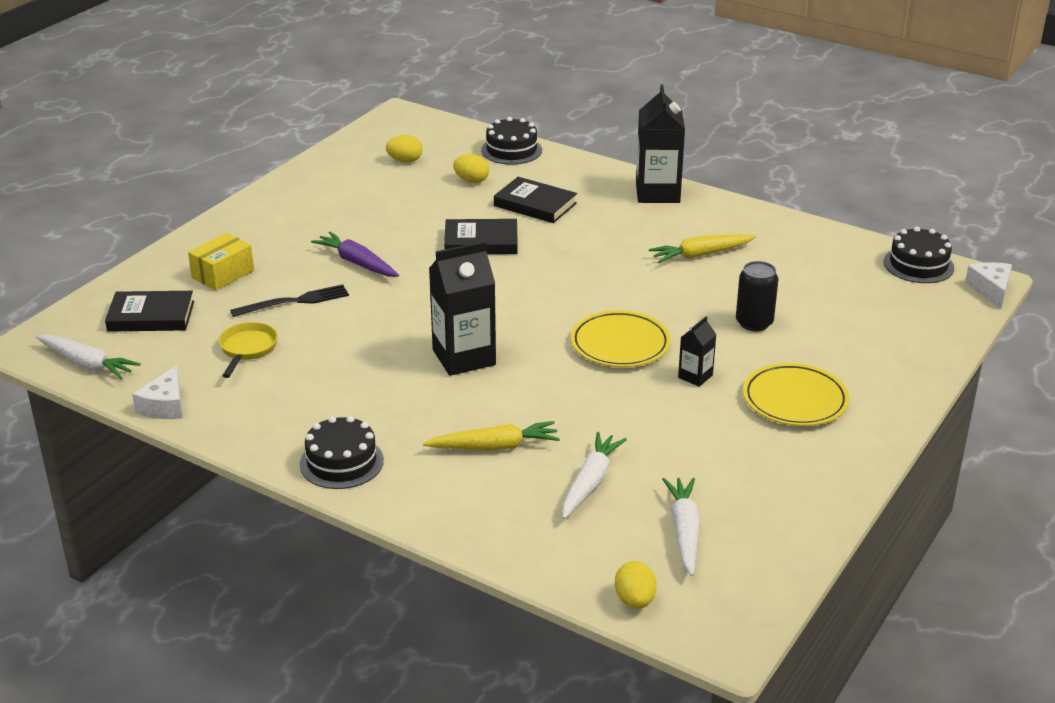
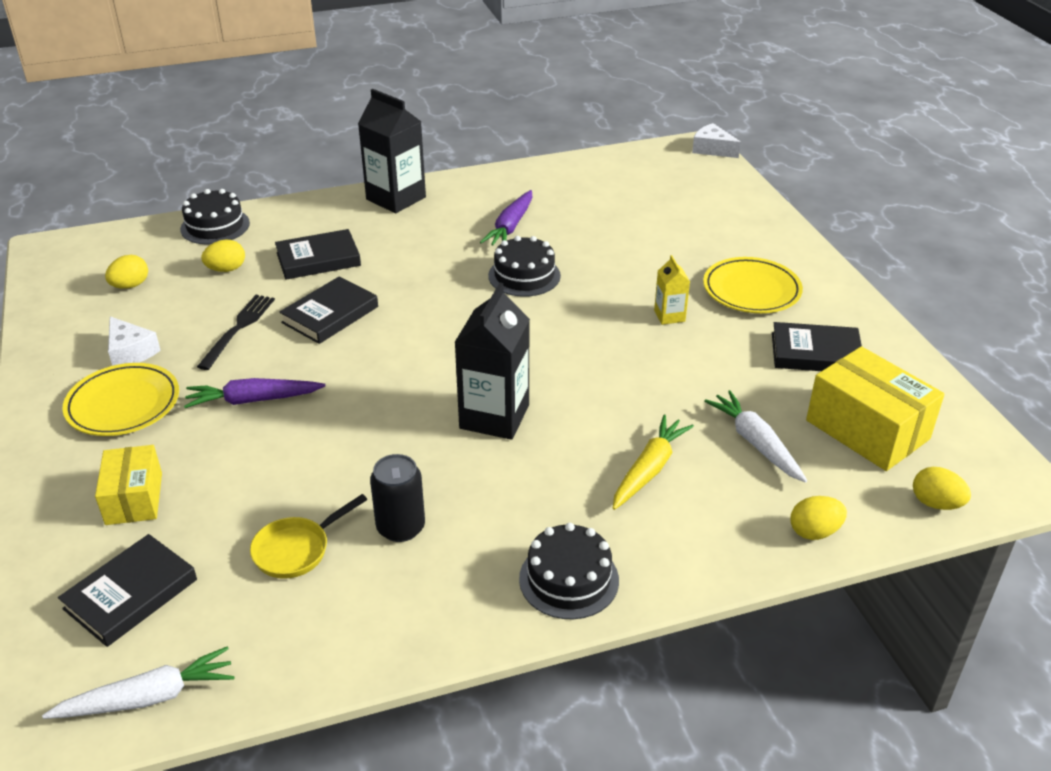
camera: 50 degrees left, 5 degrees up
white cheese [132,366,183,419] -> white cheese moved to [108,316,161,366]
yellow pan [219,322,278,378] -> yellow pan turned 90 degrees counterclockwise [250,494,367,579]
black fork [230,284,349,317] -> black fork moved to [197,295,275,370]
yellow plate [571,310,671,367] -> yellow plate moved to [62,363,179,436]
yellow carrot [649,234,756,263] -> purple carrot [480,190,532,246]
white carrot [662,478,700,576] -> yellow box [806,346,945,471]
black carton [678,316,716,387] -> yellow carton [654,255,690,325]
black can [736,261,778,331] -> black can moved to [370,454,425,542]
black cake [884,227,954,283] -> black cake moved to [488,236,561,297]
none -> black book [772,322,862,371]
none -> yellow egg [791,496,847,540]

